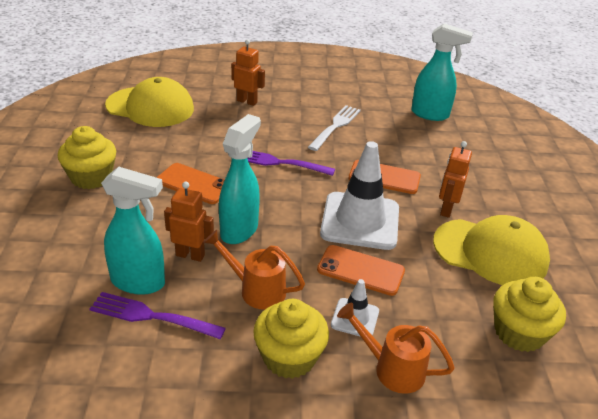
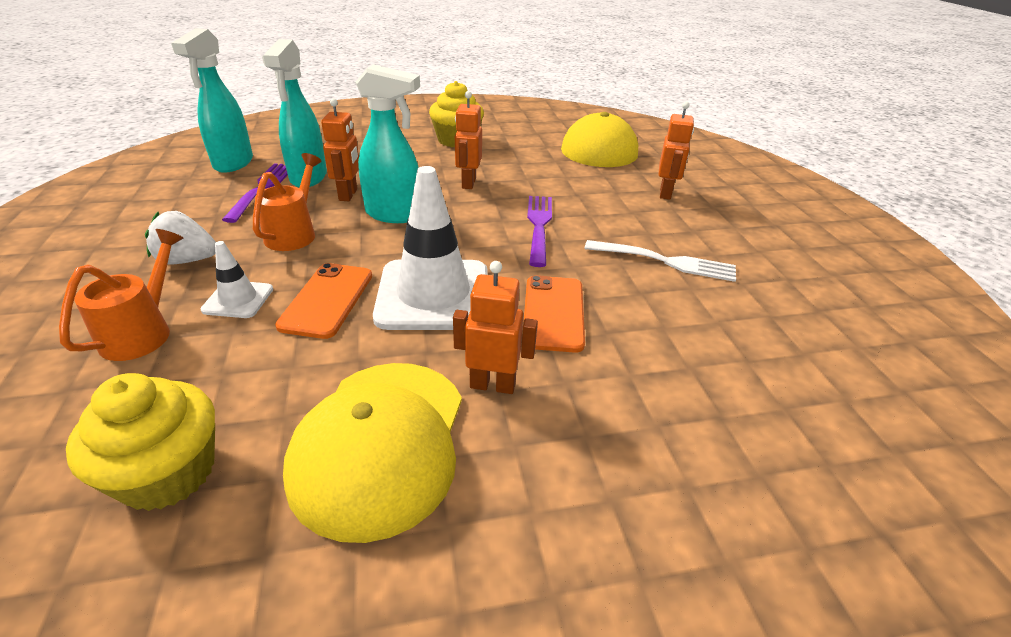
camera: 80 degrees right, 0 degrees up
orange phone [156,163,224,204] -> orange robot [455,91,482,189]
yellow cupcake [253,299,329,379] -> white strawberry [145,211,216,265]
turquoise spray bottle [411,24,473,121] -> turquoise spray bottle moved to [171,28,253,173]

